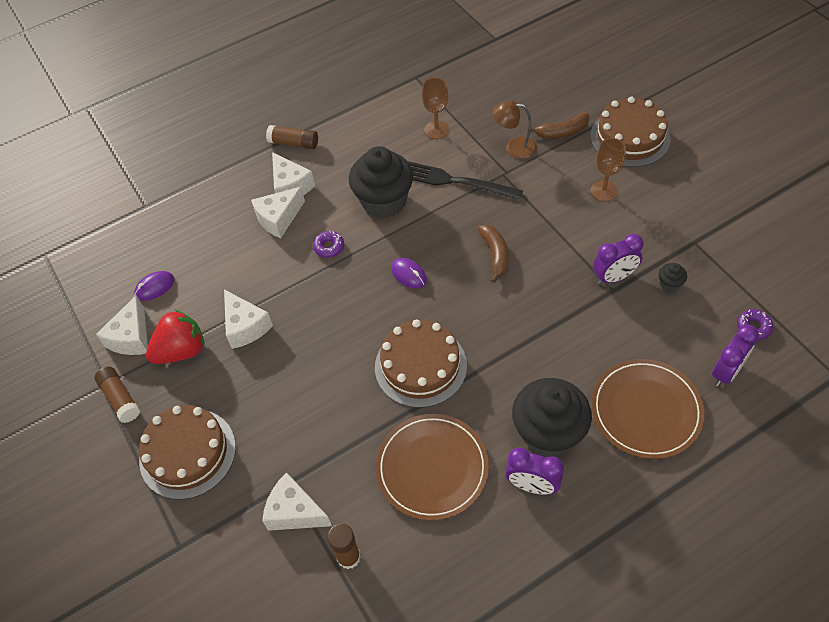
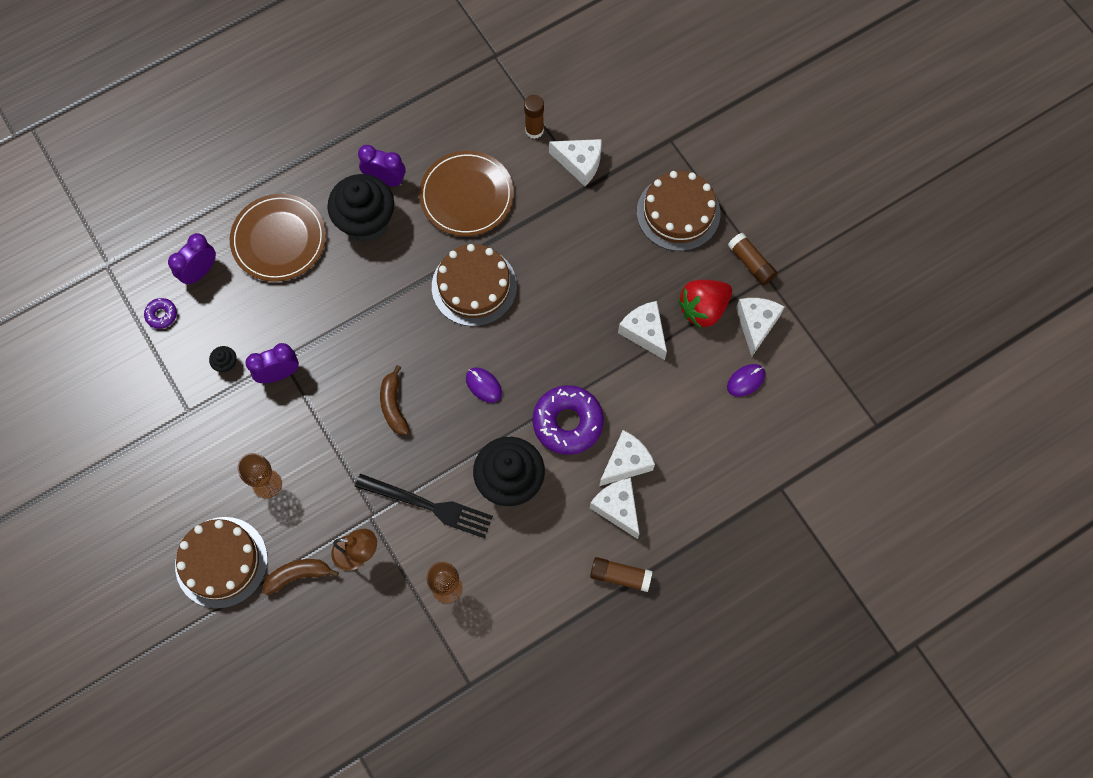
camera: 175 degrees right, 15 degrees up
purple donut [313,231,344,258] -> purple donut [532,385,604,455], size x2.14

